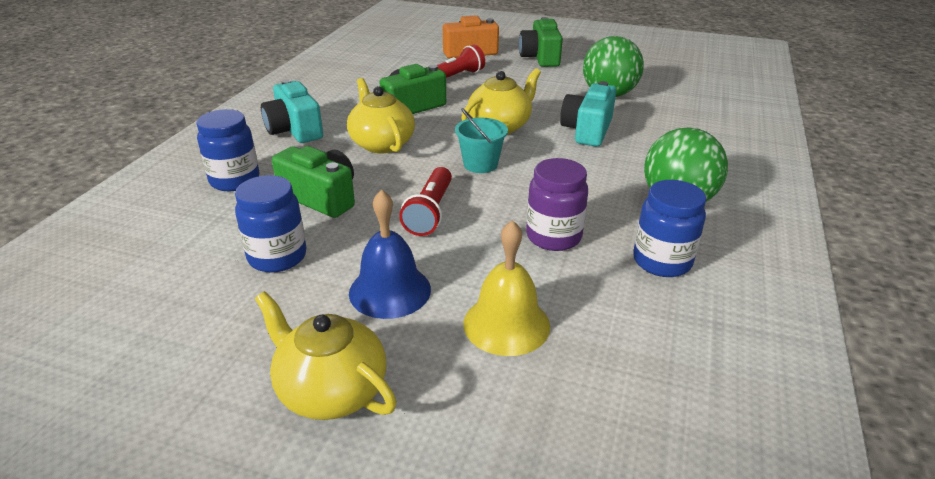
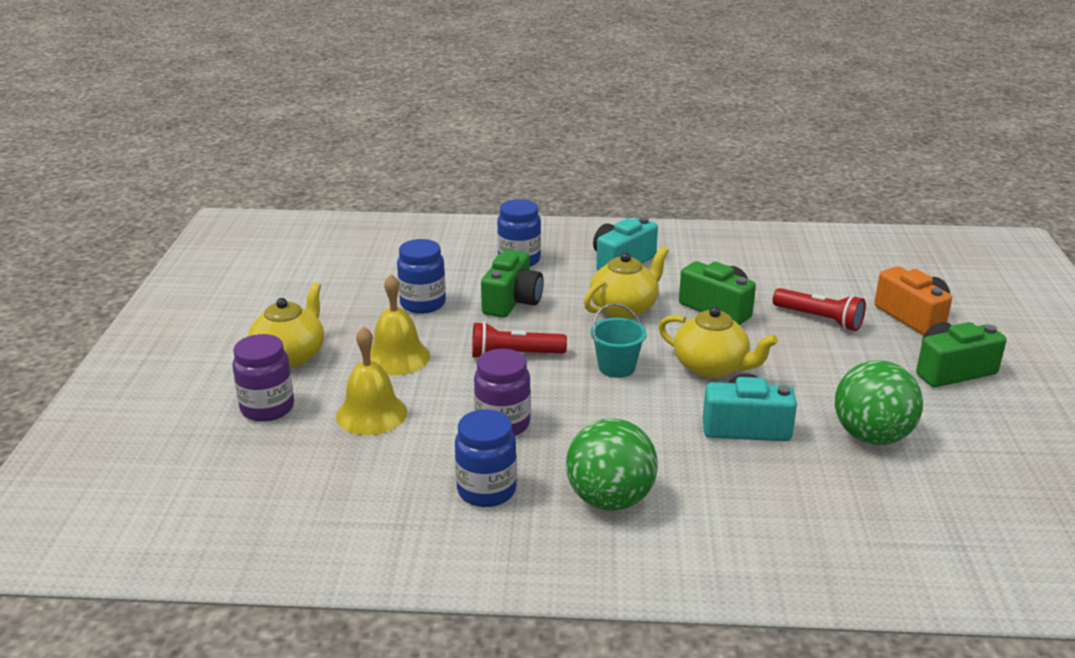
camera: 75 degrees right, 5 degrees down
blue bell [349,190,431,319] -> yellow bell [370,274,430,375]
none -> purple jar [232,334,294,422]

